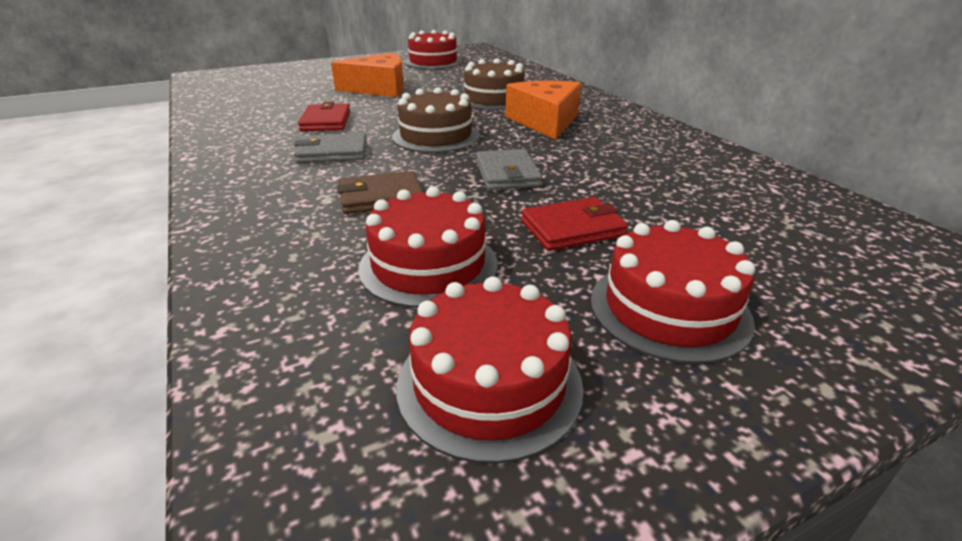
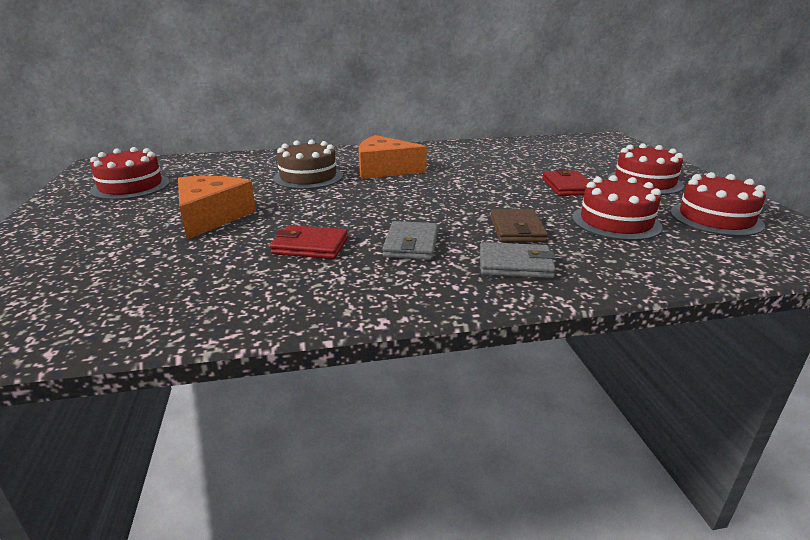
camera: 75 degrees left, 5 degrees down
brown cake [392,87,480,153] -> none
grey wallet [476,149,542,190] -> grey wallet moved to [480,242,556,278]

